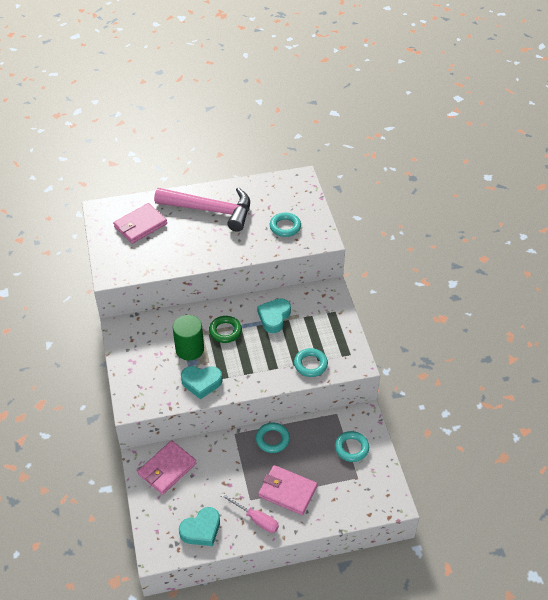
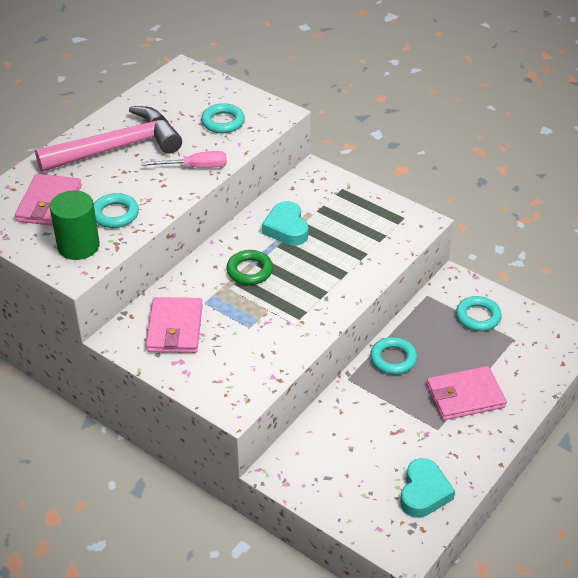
camera: 40 degrees left, 5 degrees down
pink wallet [138,440,196,495] -> pink wallet moved to [146,297,203,353]
green cylinder [173,315,204,361] -> green cylinder moved to [50,190,100,260]
turquoise heart [181,366,222,400] -> none
pink screwdriver [221,493,279,533] -> pink screwdriver moved to [141,151,227,168]
turquoise ring [294,348,328,377] -> turquoise ring moved to [94,193,139,228]

